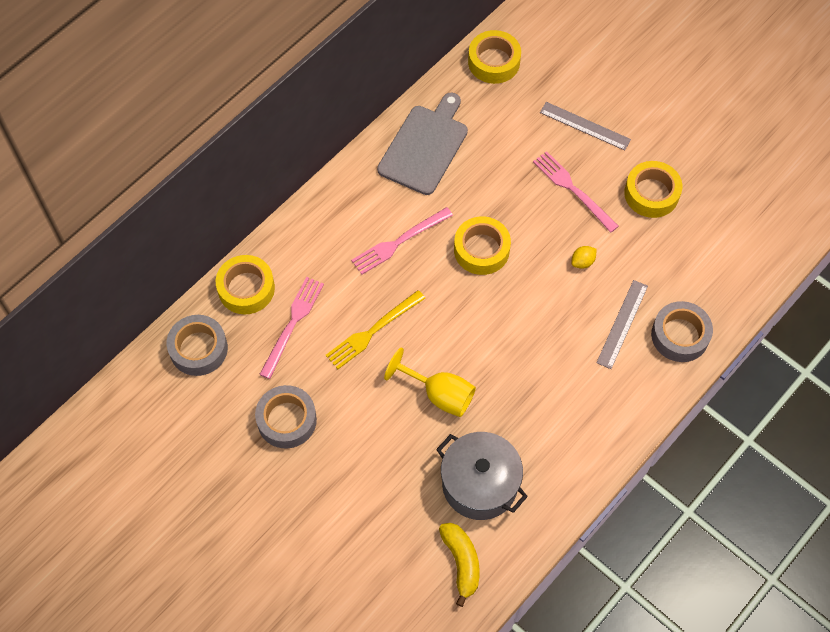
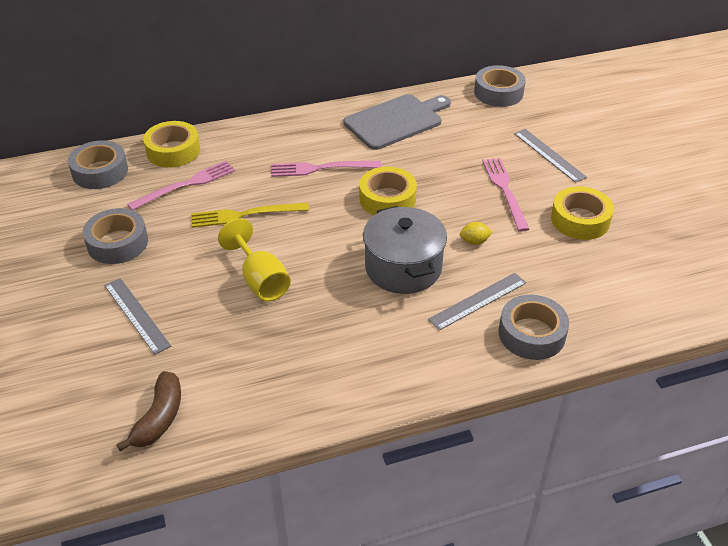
camera: 30 degrees right, 20 degrees down
grey pot [436,432,528,520] -> grey pot moved to [363,206,447,294]
yellow banana [439,523,480,607] -> brown banana [117,371,181,451]
yellow tape [468,30,521,84] -> grey tape [474,65,526,107]
none -> grey ruler [104,278,171,355]

